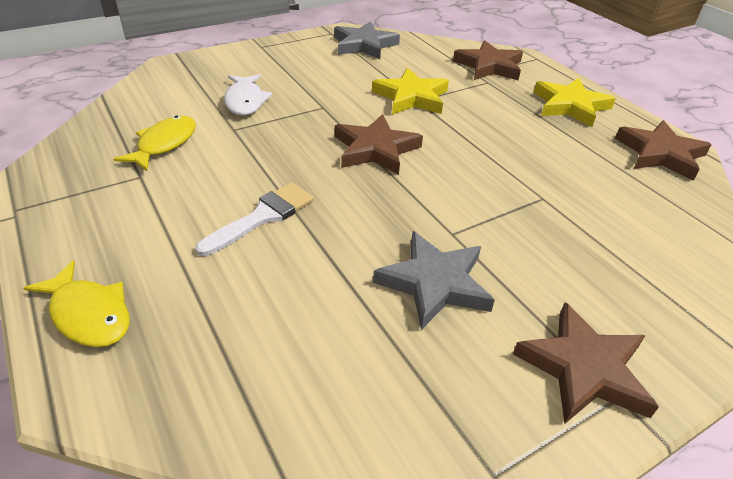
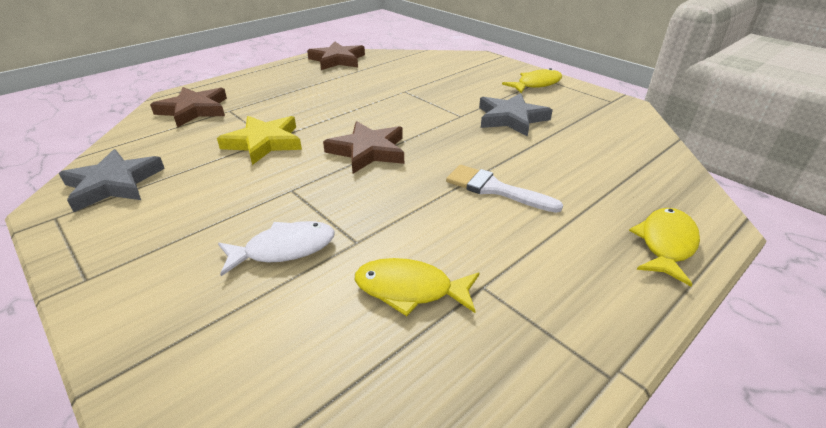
camera: 100 degrees left, 5 degrees down
brown star [513,302,659,424] -> yellow fish [502,68,562,93]
yellow star [534,78,616,127] -> none

